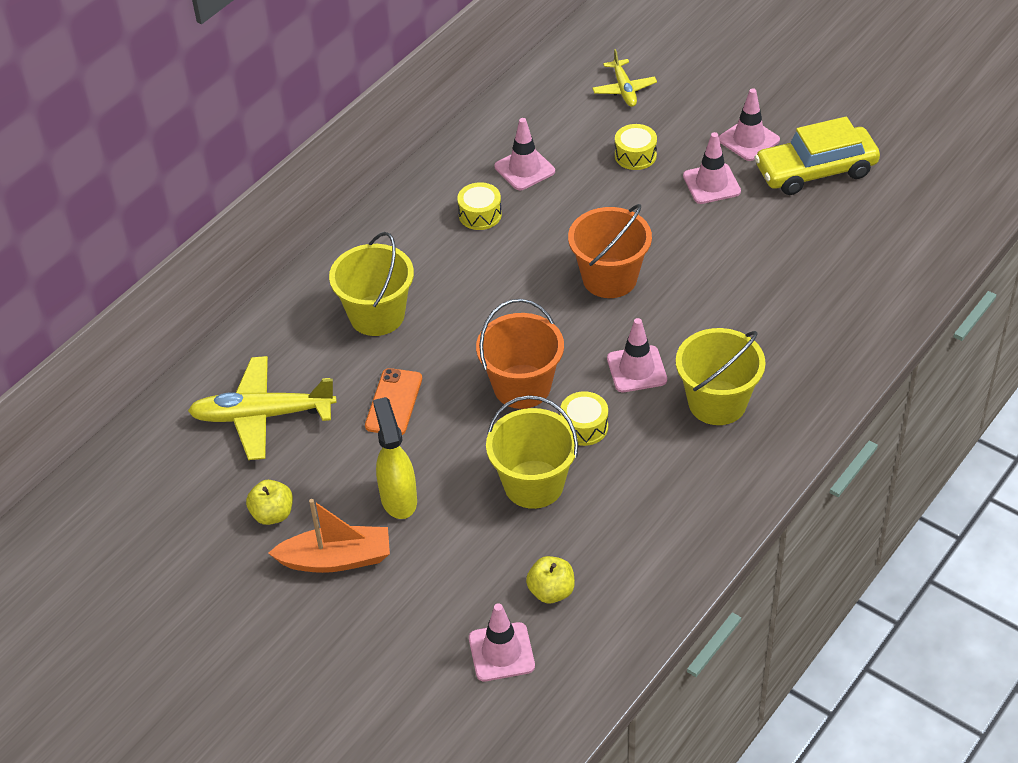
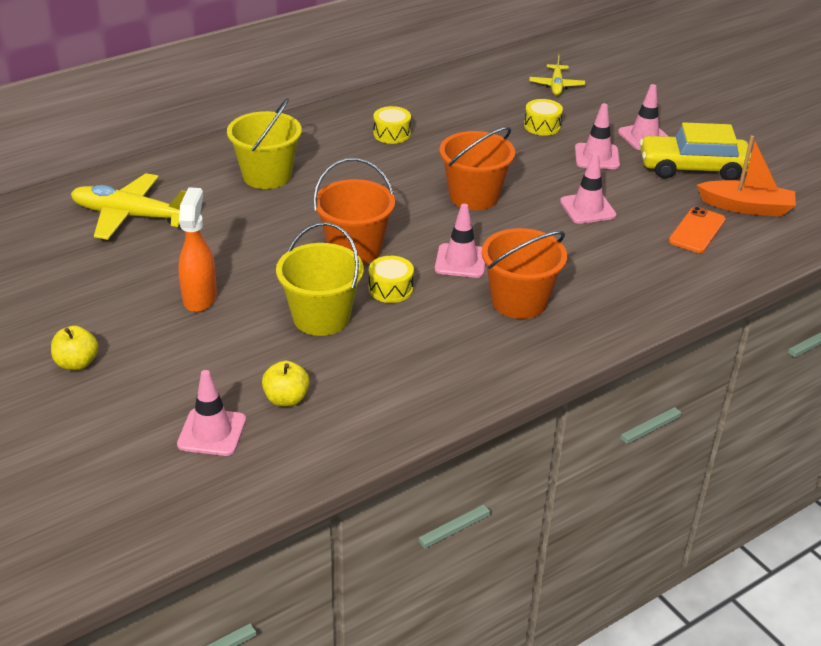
camera: 15 degrees right, 10 degrees down
yellow apple [246,480,293,525] -> yellow apple moved to [51,326,98,370]
orange boat [268,499,390,573] -> orange boat moved to [697,135,796,217]
orange phone [365,368,422,435] -> orange phone moved to [669,207,726,253]
yellow spray bottle [373,397,417,519] -> orange spray bottle [178,187,217,312]
pink traffic cone [495,118,555,190] -> pink traffic cone moved to [560,153,616,224]
yellow bucket [676,328,766,425] -> orange bucket [482,228,567,319]

